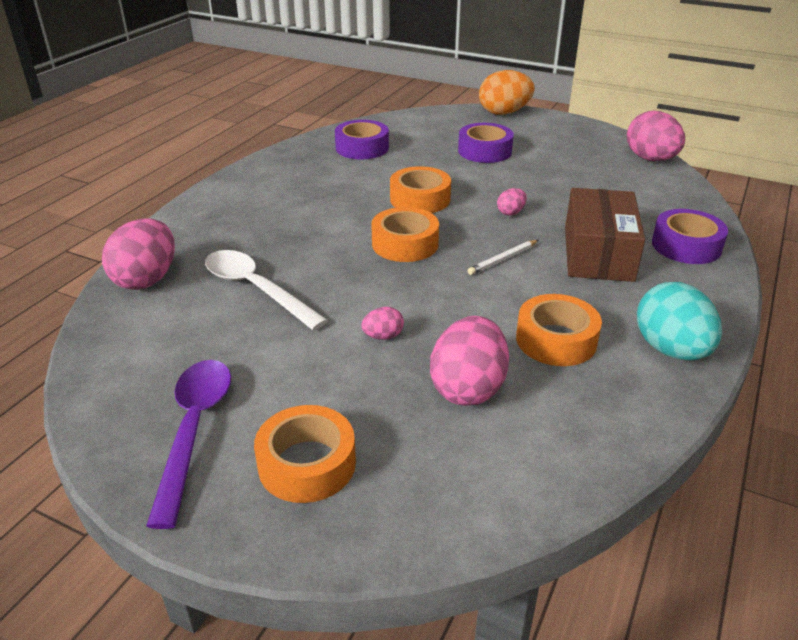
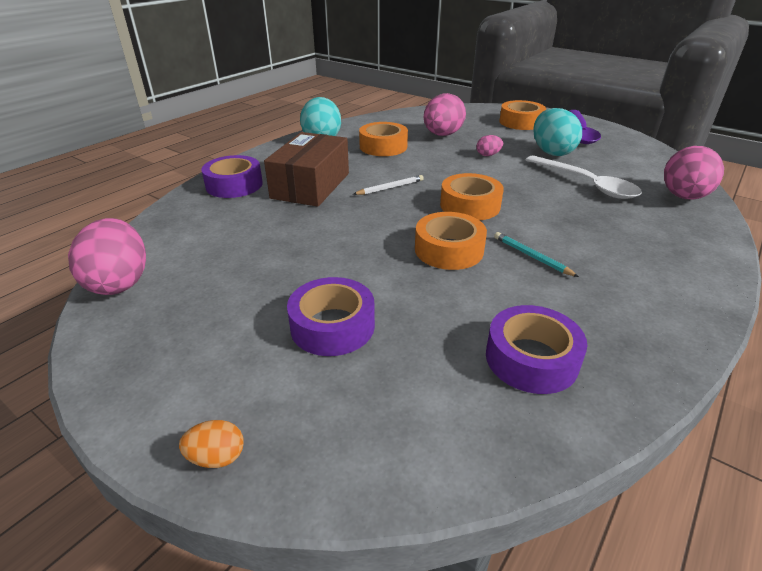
camera: 170 degrees left, 0 degrees up
orange egg [479,70,535,115] -> orange egg [179,420,244,468], size x0.47
pink egg [497,188,527,215] -> none
none -> turquoise pencil [494,232,579,277]
none -> turquoise egg [533,108,582,156]

